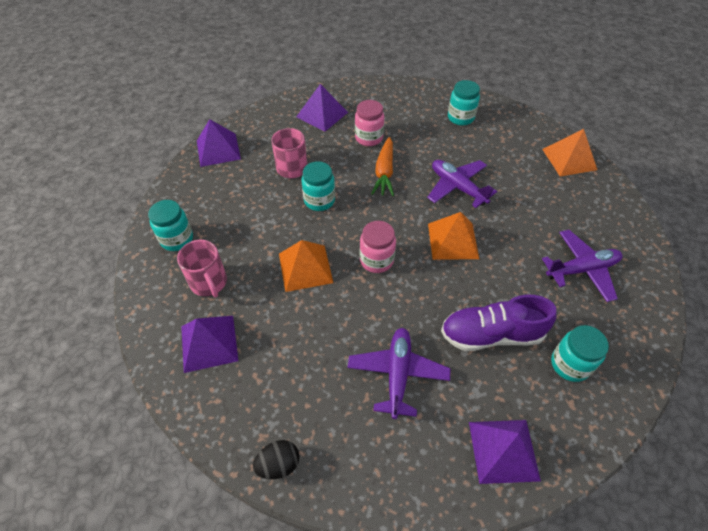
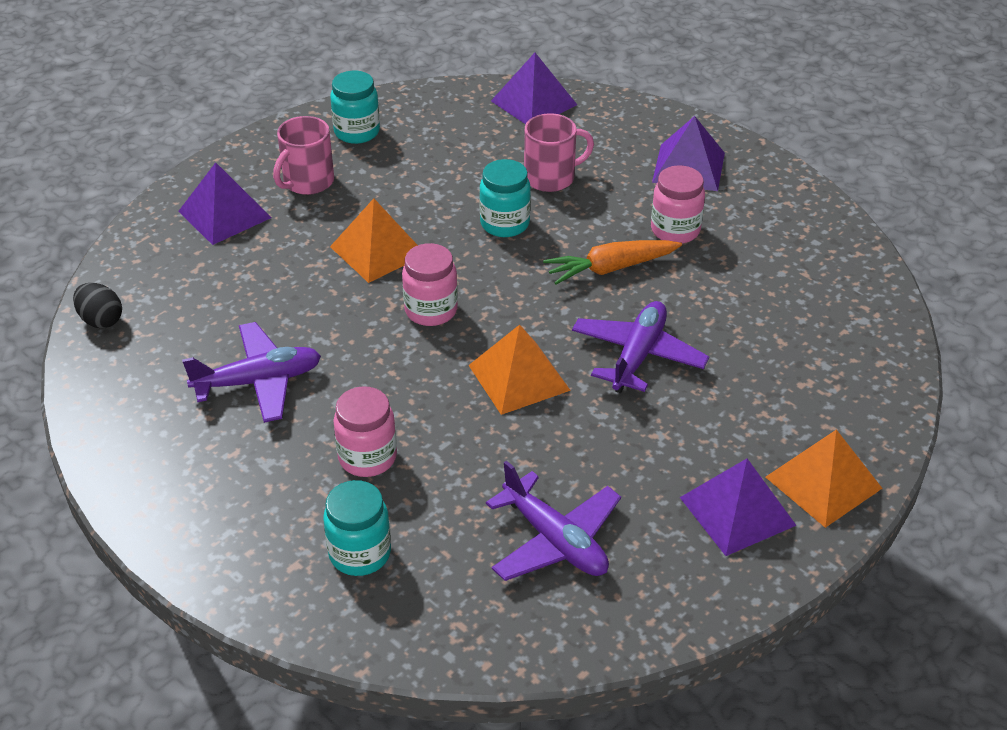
camera: 65 degrees right, 10 degrees down
purple shoe [441,295,556,351] -> pink jar [333,386,397,477]
turquoise jar [448,80,480,126] -> none
purple pyramid [469,420,541,484] -> purple pyramid moved to [680,459,797,556]

